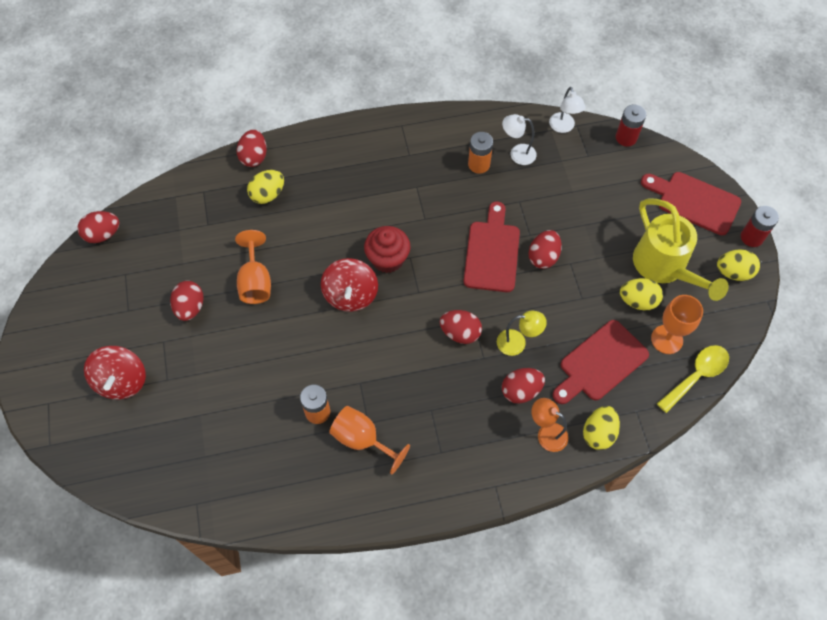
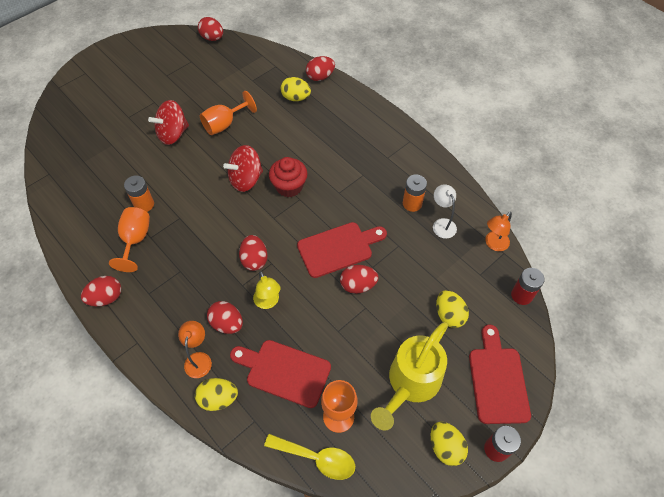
camera: 60 degrees right, 5 degrees down
red spinning top [84,346,146,399] -> red spinning top moved to [148,100,189,145]
red egg [170,281,204,321] -> red egg moved to [81,276,121,306]
white lamp [549,87,586,133] -> orange lamp [485,212,512,251]
yellow egg [620,278,663,311] -> yellow egg moved to [436,290,469,328]

